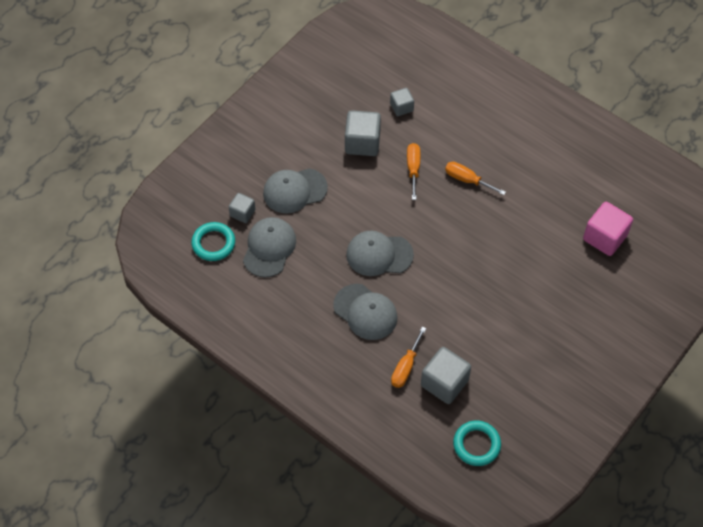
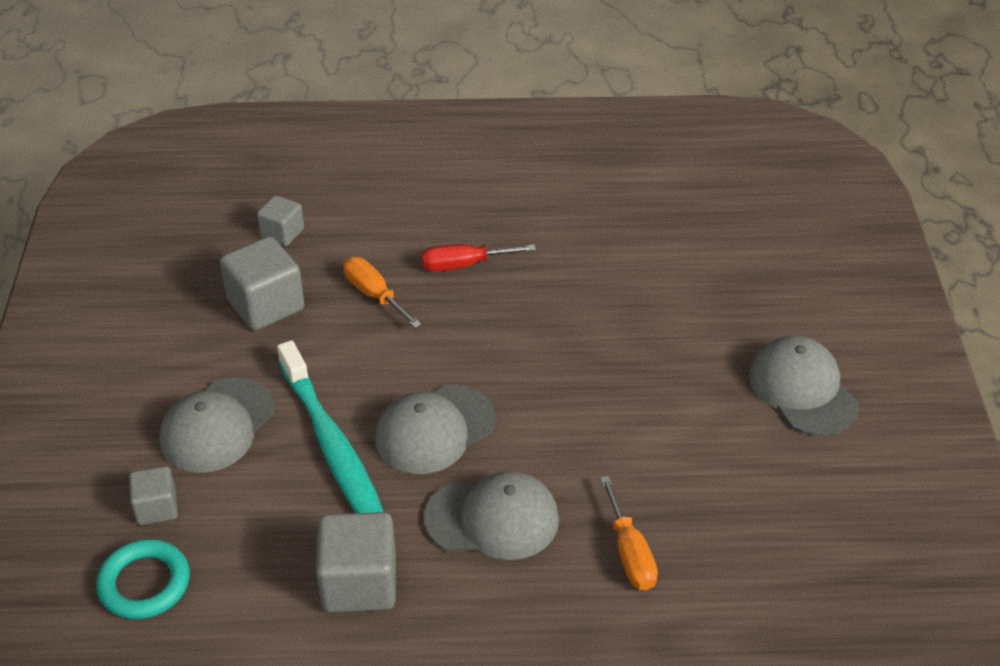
camera: 40 degrees left, 15 degrees down
grey cap [243,217,296,277] -> grey cap moved to [749,336,859,436]
grey cube [421,347,471,404] -> grey cube moved to [316,512,396,613]
orange screwdriver [445,162,506,195] -> red screwdriver [422,244,536,271]
turquoise ring [453,420,501,466] -> none
pink cube [583,202,633,256] -> none
none -> turquoise toothbrush [277,340,384,513]

